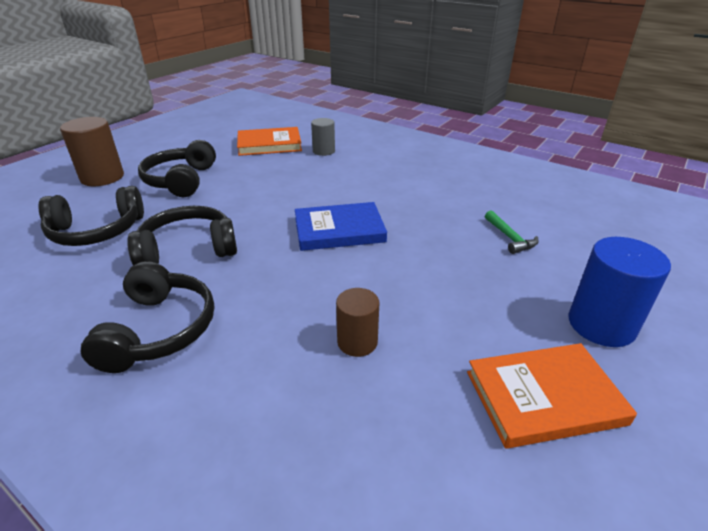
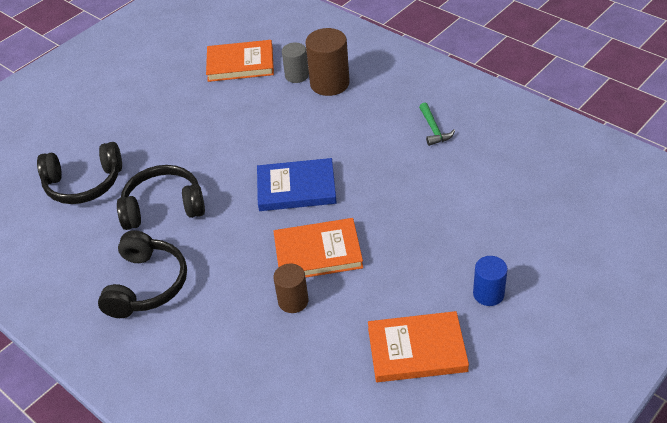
camera: 10 degrees right, 10 degrees up
brown cylinder [60,117,124,186] -> brown cylinder moved to [305,28,350,96]
black headphones [138,140,216,197] -> none
green hammer [485,210,539,254] -> green hammer moved to [419,103,455,146]
blue cylinder [569,237,671,347] -> blue cylinder [473,256,508,306], size x0.61
none -> orange book [273,218,363,278]

